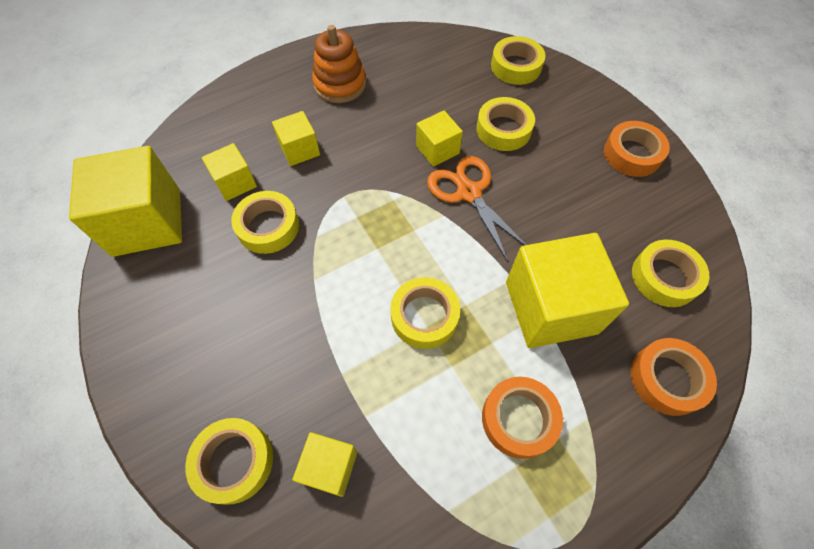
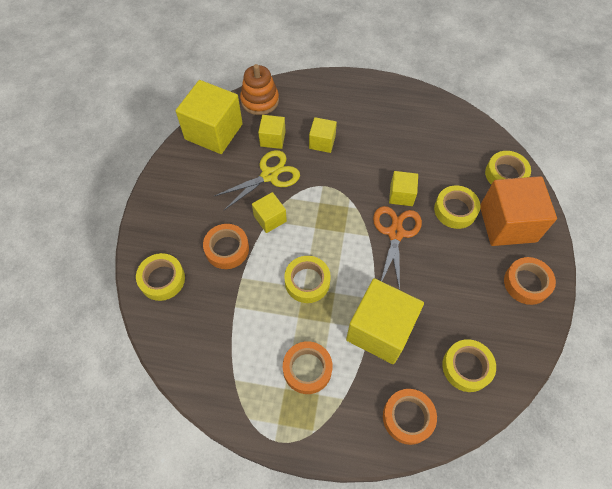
camera: 40 degrees right, 0 degrees up
yellow tape [231,191,299,254] -> yellow scissors [215,150,300,210]
yellow cube [293,432,357,497] -> yellow cube moved to [252,192,287,233]
orange stacking toy [312,25,366,103] -> orange stacking toy moved to [240,64,279,115]
none -> orange tape [203,224,249,269]
none -> orange cube [480,176,557,246]

